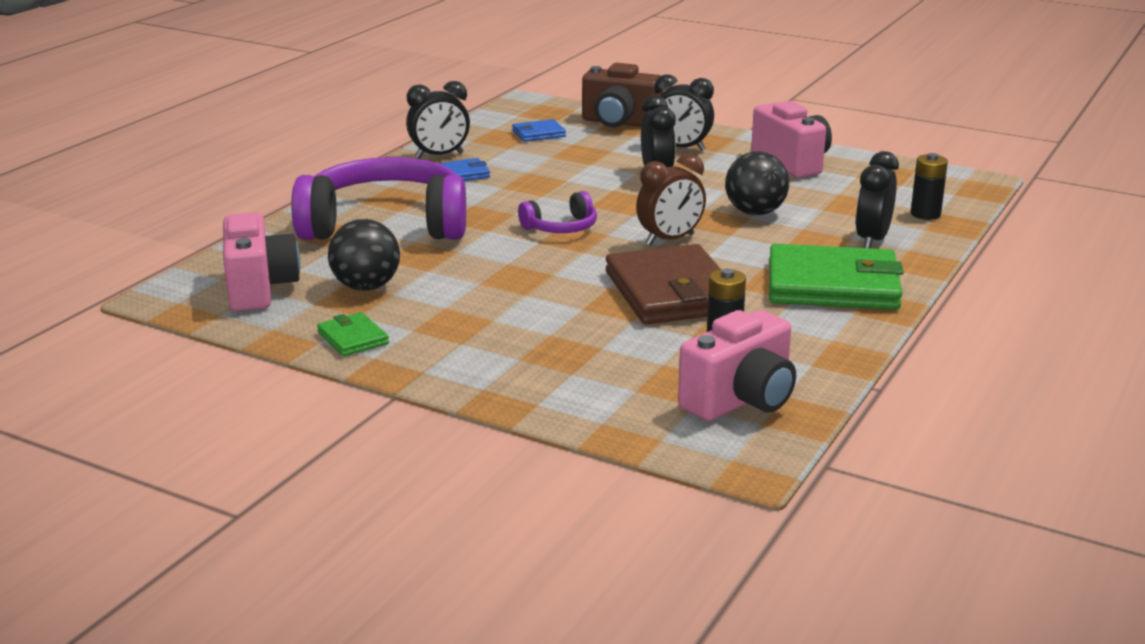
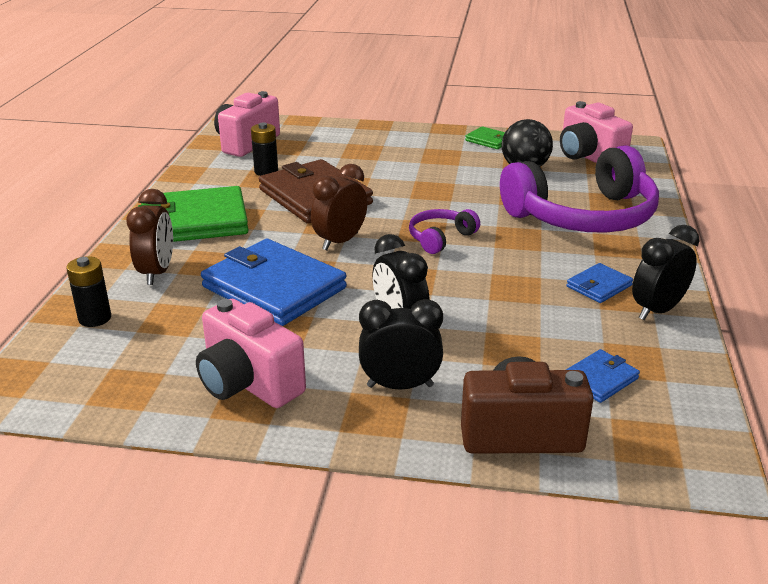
camera: 160 degrees right, 5 degrees up
black ball [725,151,789,215] -> blue wallet [201,239,347,326]
black clock [855,151,899,248] -> brown clock [126,189,173,285]

